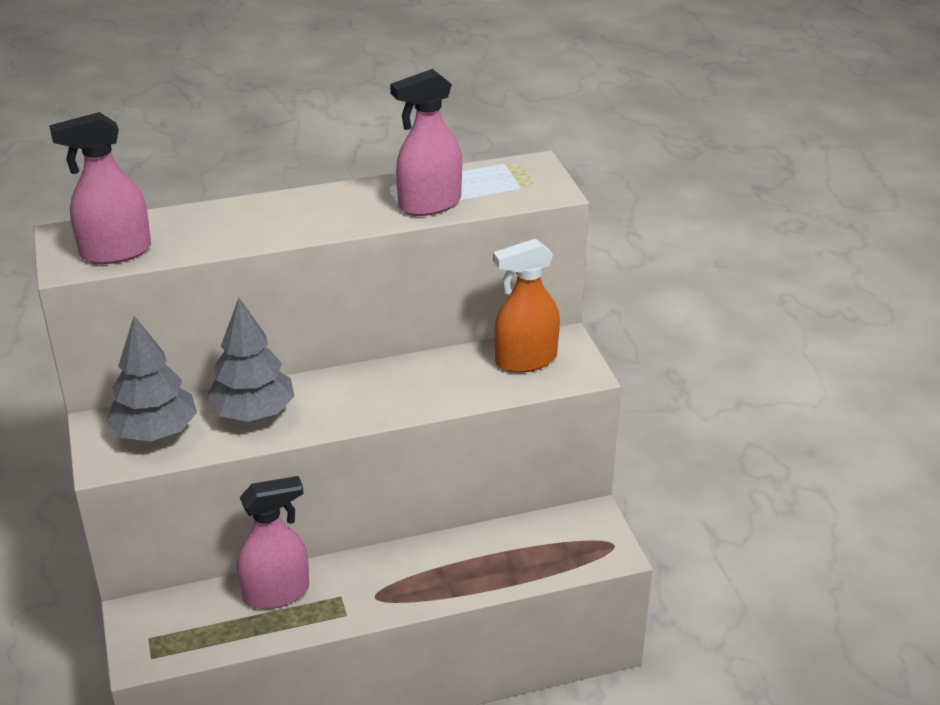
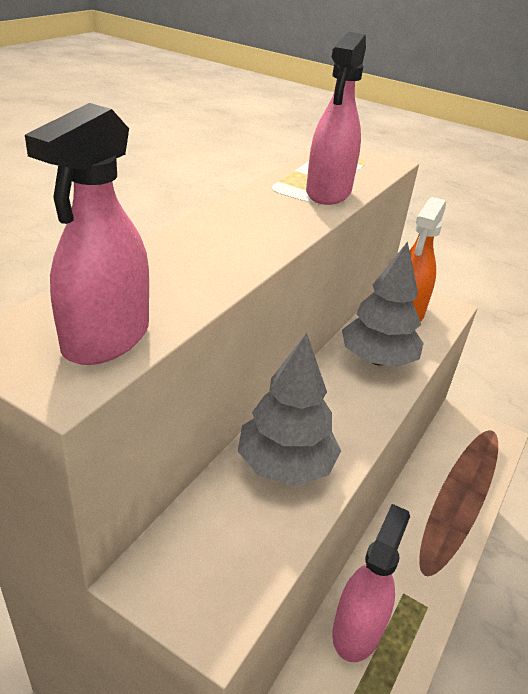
camera: 45 degrees left, 0 degrees up
grey tree [106,316,197,441] -> grey tree moved to [342,241,424,367]

